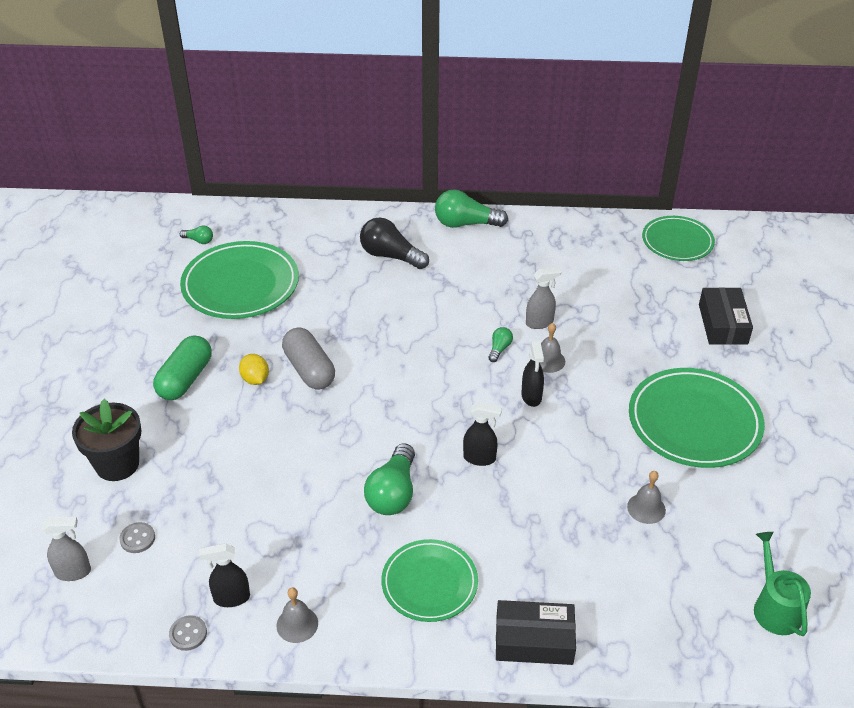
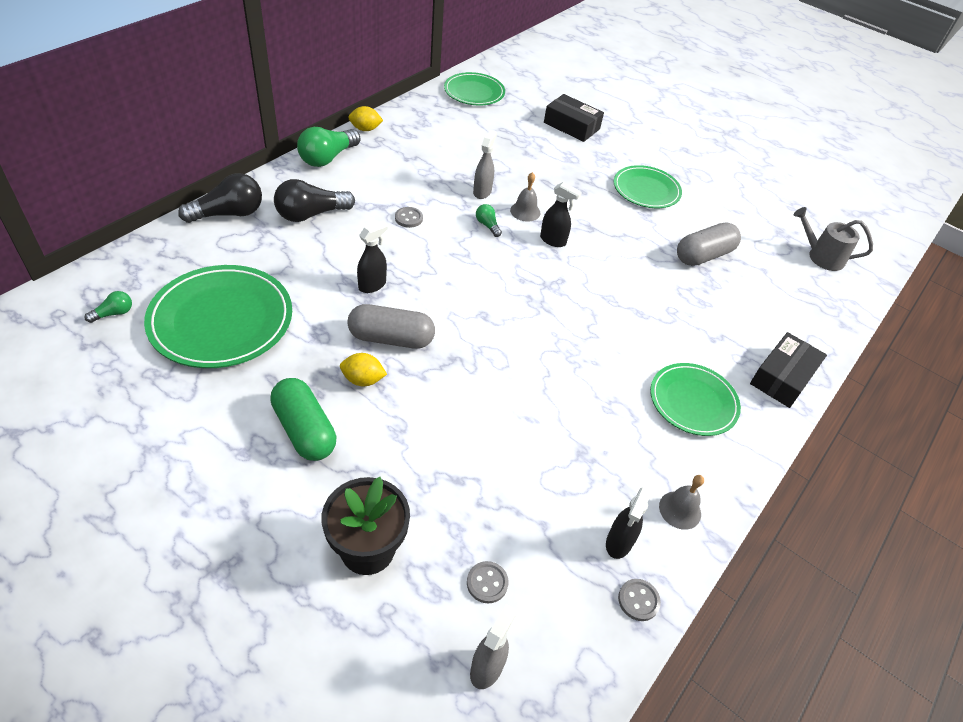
camera: 60 degrees left, 5 degrees up
green light bulb [364,443,415,515] -> none
black spray bottle [463,402,502,466] -> black spray bottle moved to [357,221,388,293]
grey bell [627,471,666,524] -> grey capsule [677,222,741,266]
green plate [629,368,765,468] -> green plate [614,165,682,208], size x0.64
green watering can [754,532,811,636] -> grey watering can [793,207,873,271]
none -> black light bulb [178,173,262,223]
none -> yellow lemon [348,106,383,131]
none -> grey button [395,207,423,228]

